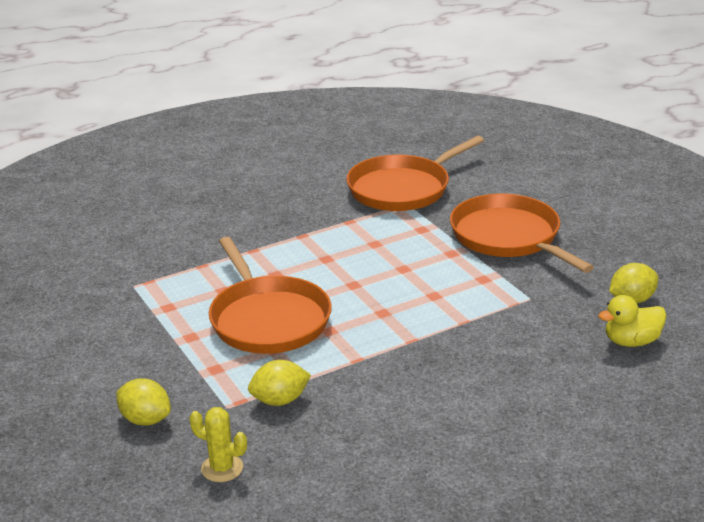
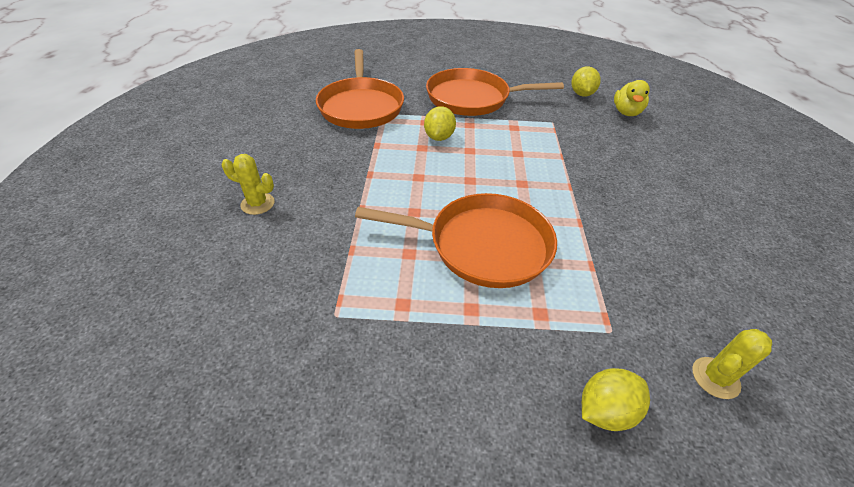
camera: 60 degrees left, 15 degrees up
yellow lemon [248,360,311,406] -> yellow lemon moved to [424,106,456,141]
none -> yellow cactus [222,154,275,215]

